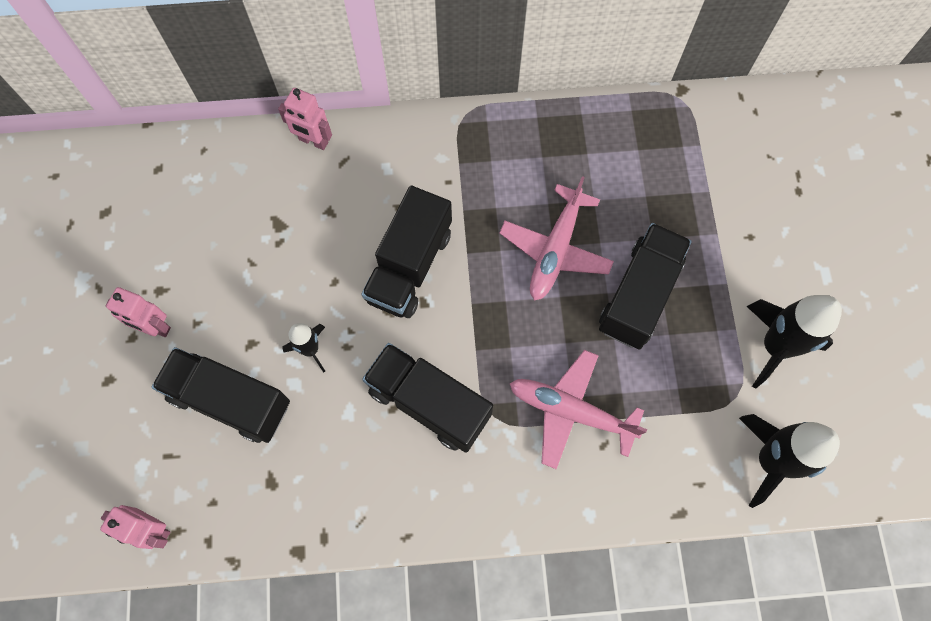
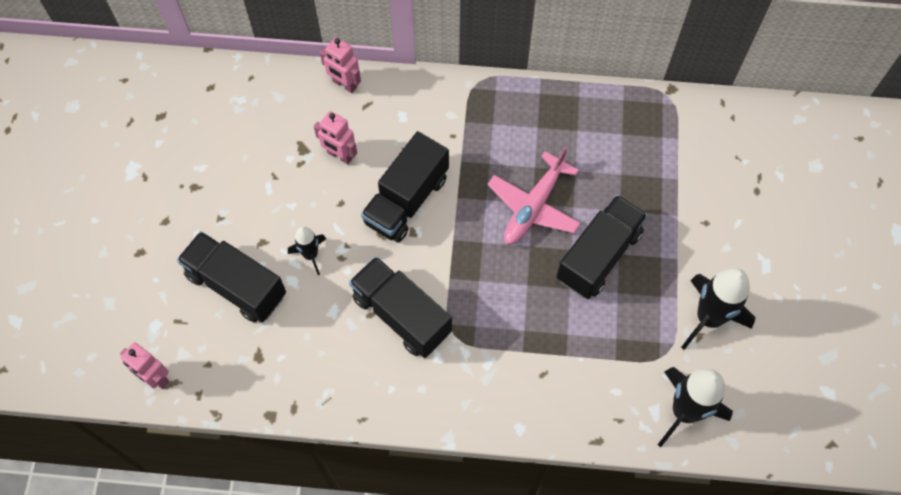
camera: 10 degrees right, 5 degrees down
pink robot [105,287,171,337] -> pink robot moved to [314,111,357,164]
pink plane [510,350,647,469] -> none

